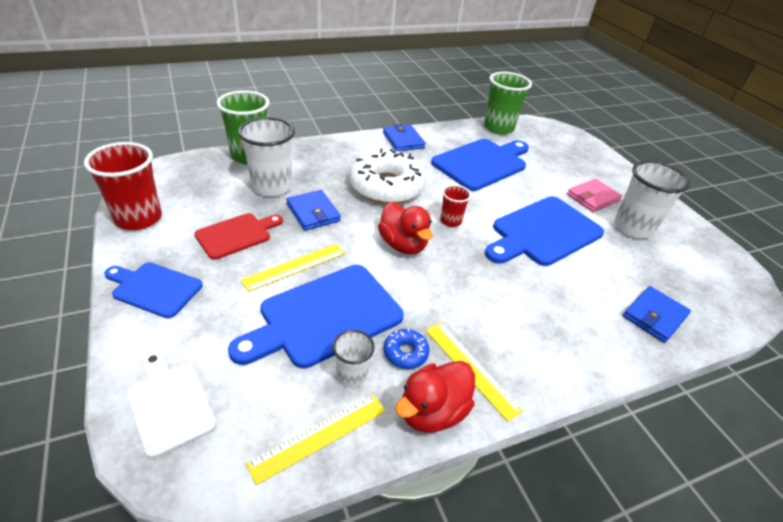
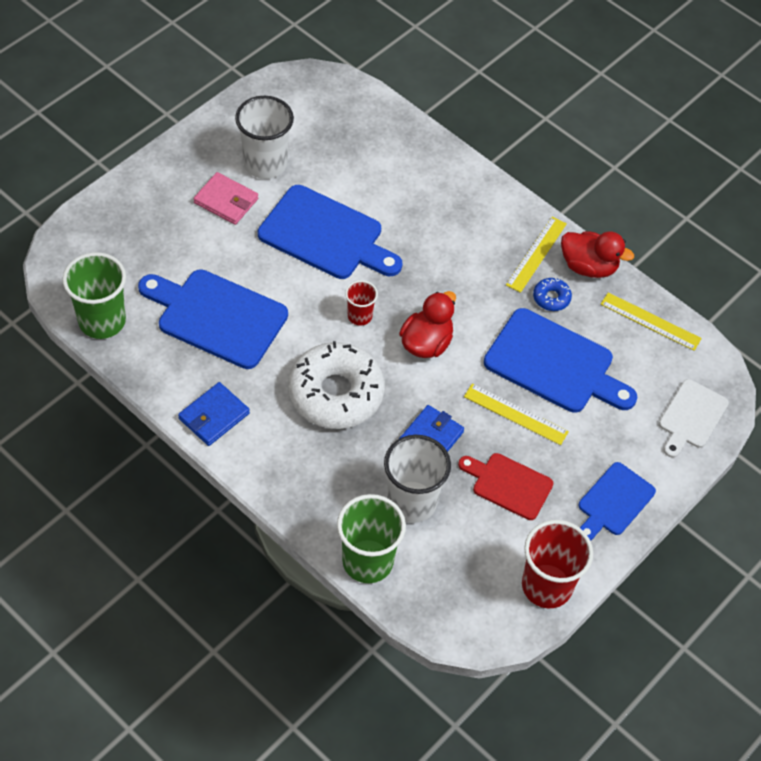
camera: 115 degrees left, 15 degrees up
blue cutting board [104,262,203,318] -> blue cutting board turned 45 degrees clockwise [579,462,656,541]
white cup [332,330,375,388] -> none
blue wallet [623,286,691,343] -> none

